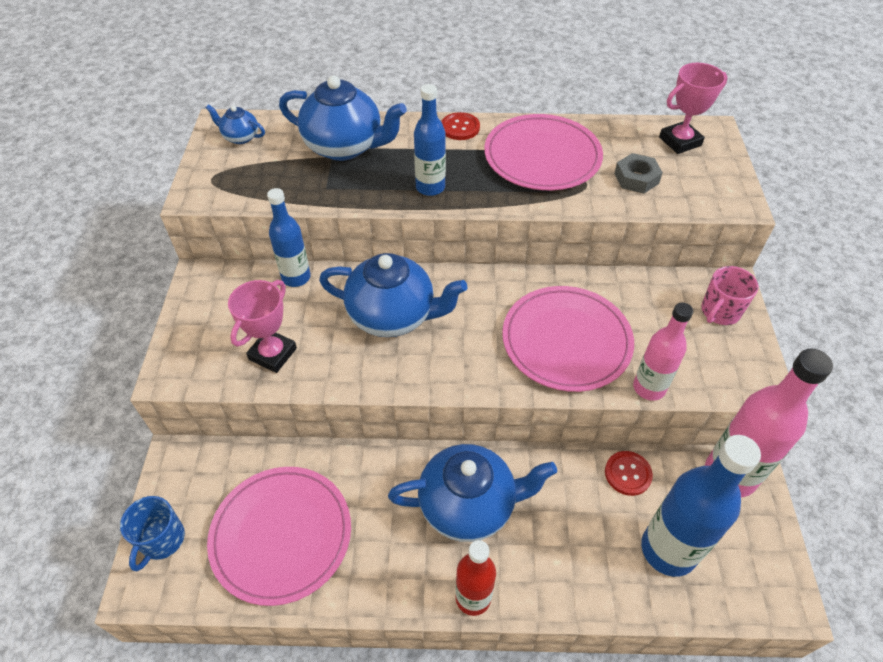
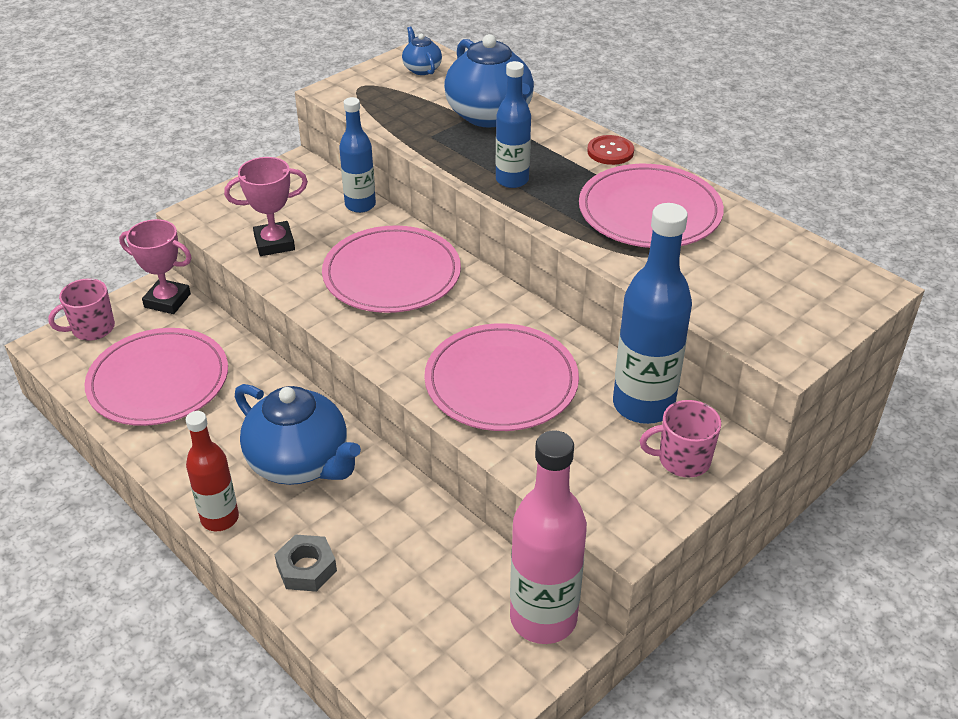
camera: 45 degrees right, 10 degrees down
blue mug [120,496,185,572] -> pink mug [48,278,115,341]
blue teapot [319,253,468,337] -> pink plate [322,225,461,313]
red button [605,451,653,496] -> none
grey nut [614,153,663,194] -> grey nut moved to [274,534,337,592]
pink bottle [633,302,693,401] -> none
blue bottle [641,435,761,577] -> blue bottle moved to [613,203,692,424]
pink trophy [659,63,728,154] -> pink trophy moved to [119,219,192,314]

